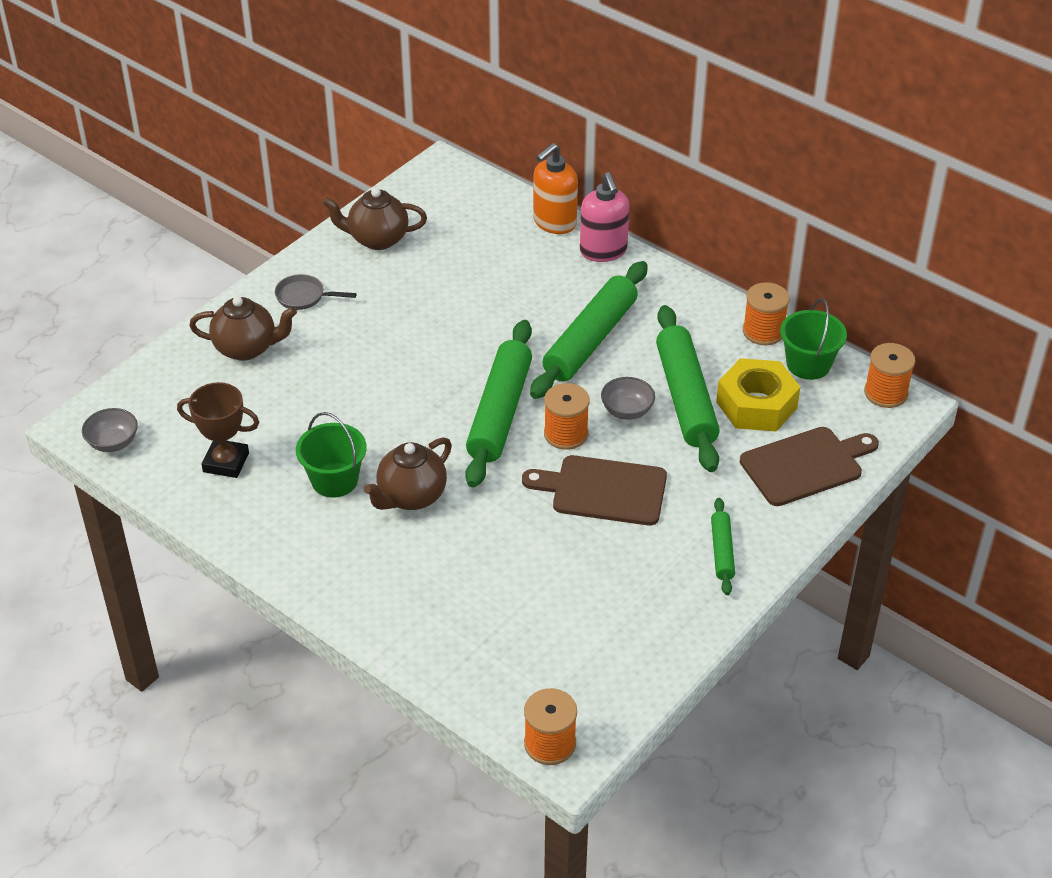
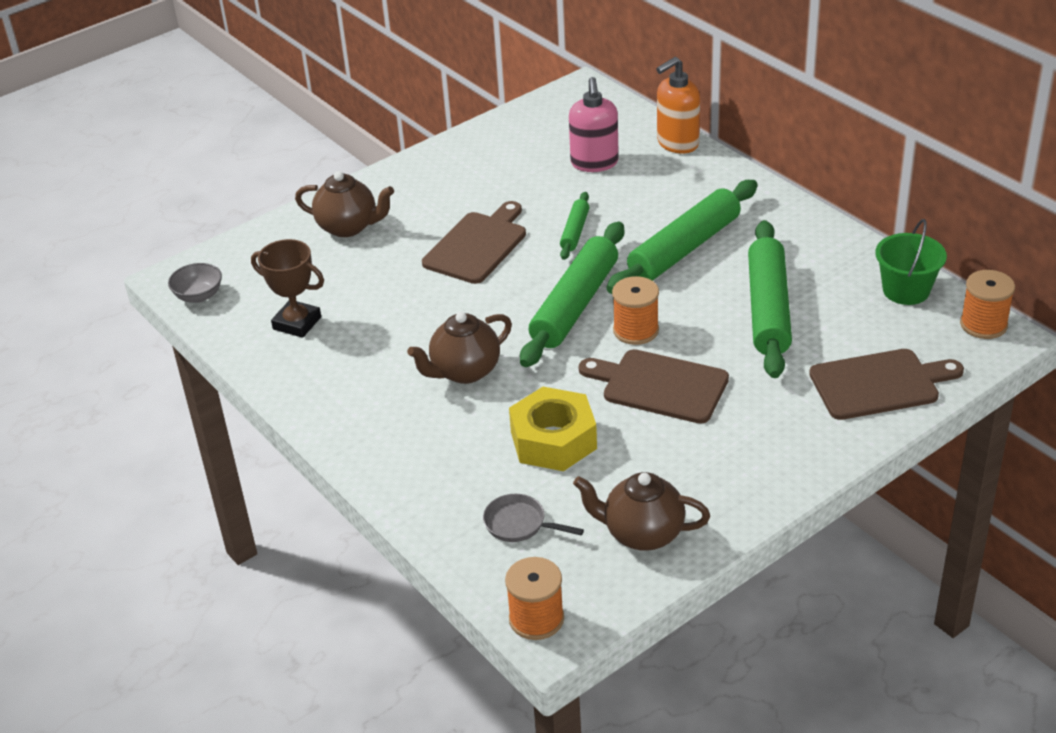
camera: 15 degrees right, 5 degrees down
grey pan [275,274,357,310] -> grey pan moved to [483,494,584,542]
green bucket [296,412,367,498] -> none
brown teapot [322,188,427,250] -> brown teapot moved to [573,472,710,551]
pink soap dispenser [580,172,630,262] -> pink soap dispenser moved to [569,77,619,172]
grey bowl [601,377,655,420] -> none
green rolling pin [711,498,735,595] -> green rolling pin moved to [560,192,589,260]
yellow nut [716,358,800,432] -> yellow nut moved to [509,387,597,471]
orange spool [743,282,789,345] -> none
none -> brown cutting board [422,201,526,284]

